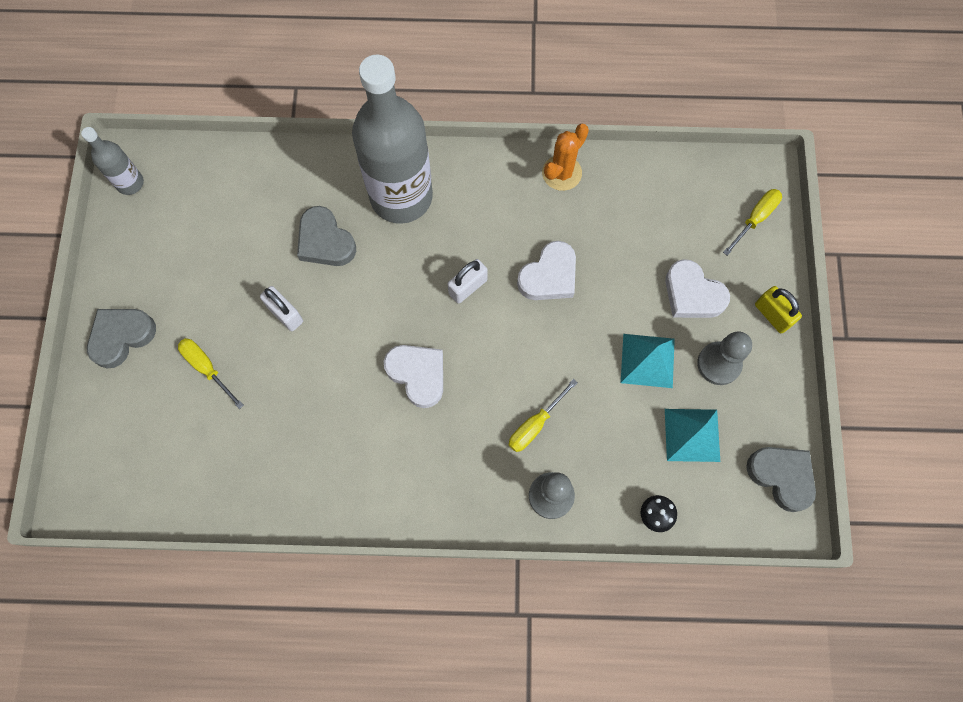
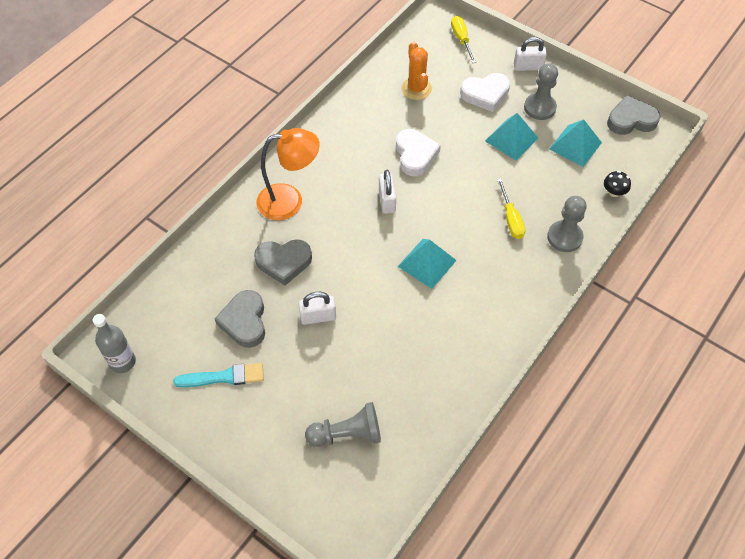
camera: 55 degrees left, 15 degrees down
grey heart [87,309,156,368] -> grey heart moved to [215,290,265,348]
yellow screwdriver [178,338,244,409] -> none
grey bottle [352,55,433,224] -> orange lamp [256,128,319,220]
white heart [384,345,443,408] -> turquoise pyramid [398,239,457,289]
orange cactus [542,124,589,191] -> orange cactus moved to [401,41,432,100]
yellow padlock [755,286,802,333] -> white padlock [514,37,547,71]
none -> turquoise brush [173,363,264,388]
none -> grey pawn [305,402,381,447]

